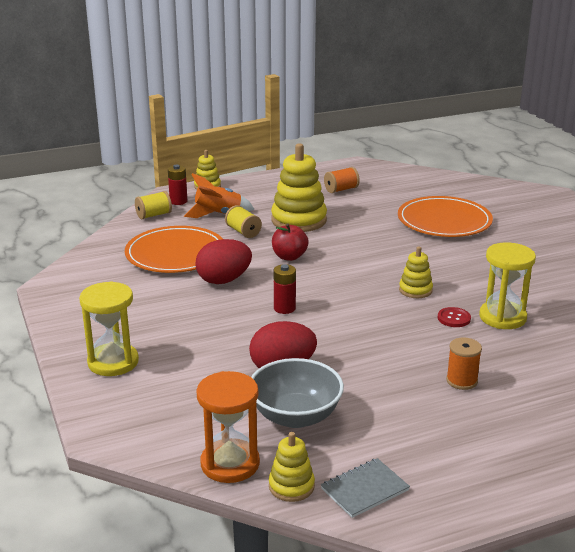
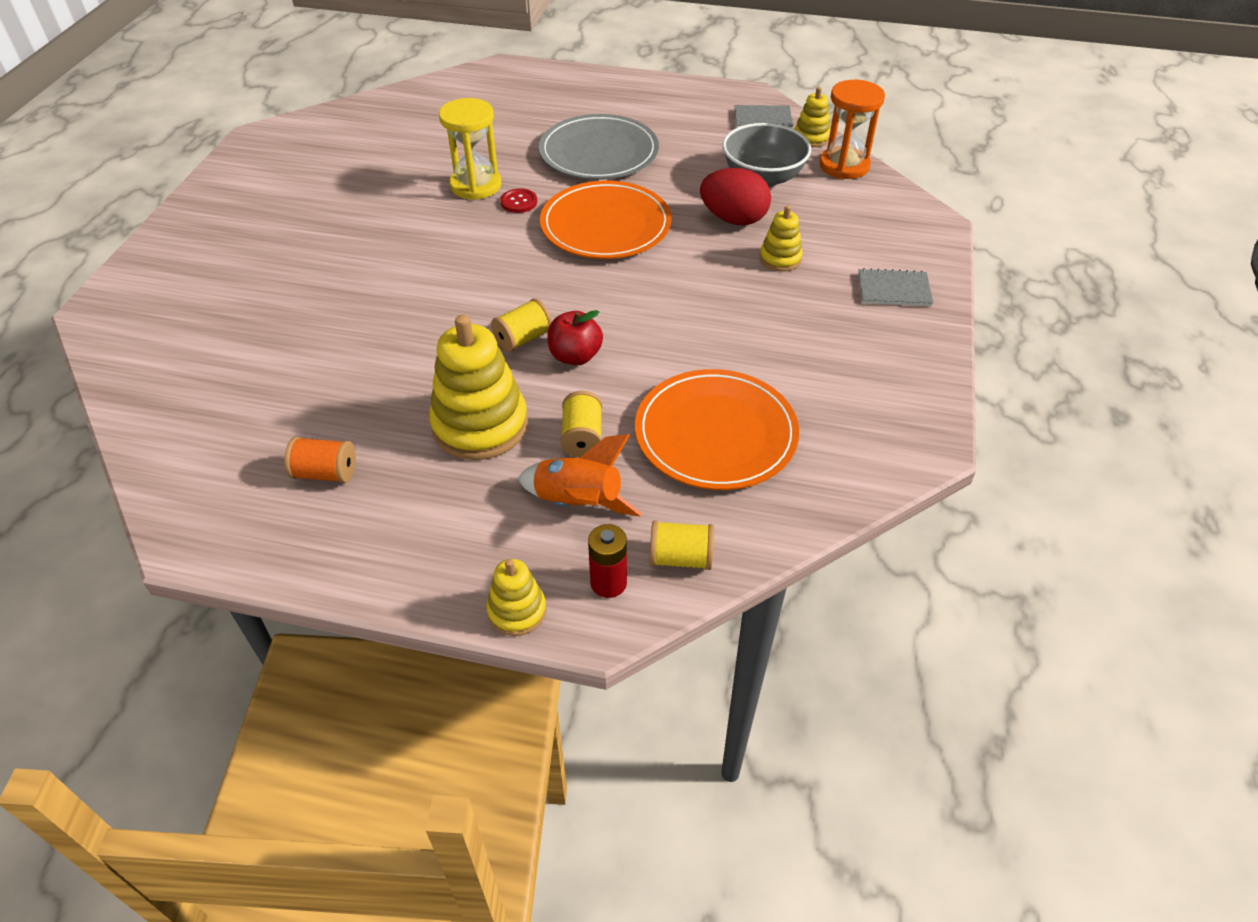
camera: 145 degrees left, 20 degrees up
yellow hourglass [79,281,139,376] -> grey notebook [858,268,933,306]
red egg [195,239,252,284] -> none
red battery [274,264,296,314] -> none
orange plate [398,196,493,237] -> orange plate moved to [540,181,672,259]
yellow stacking toy [399,246,433,298] -> yellow stacking toy moved to [759,205,803,272]
orange spool [446,337,482,390] -> grey plate [539,114,659,180]
none -> yellow spool [491,298,552,352]

